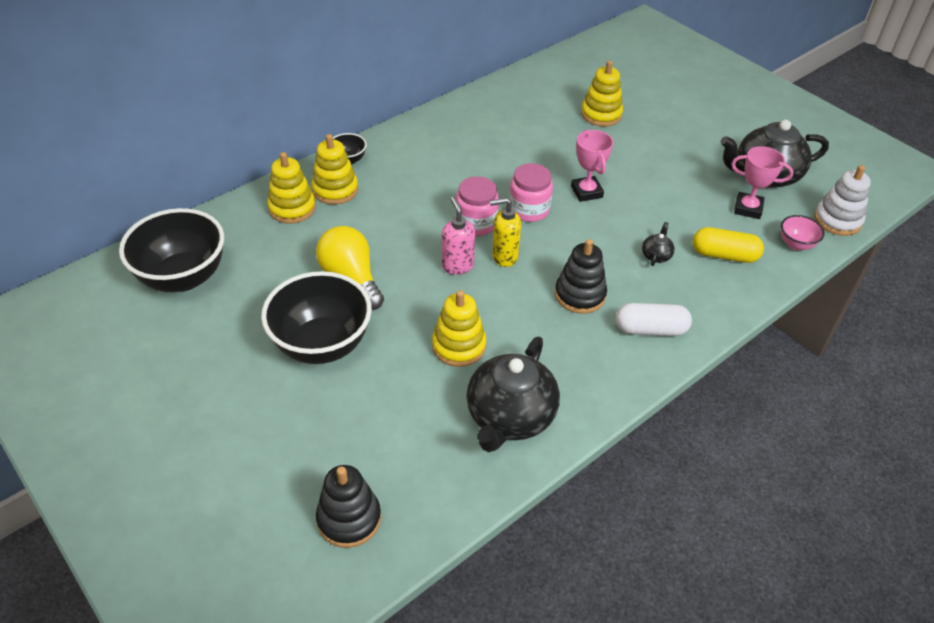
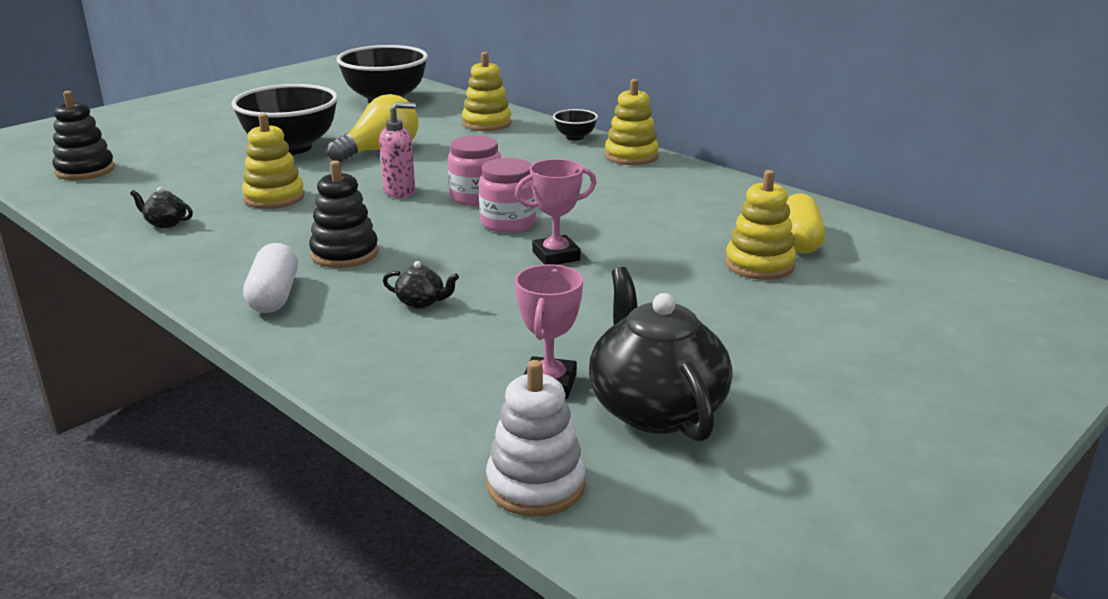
camera: 85 degrees right, 20 degrees down
yellow stacking toy [311,134,358,205] -> yellow stacking toy moved to [605,79,659,165]
black teapot [466,337,560,452] -> black teapot [130,187,193,228], size x0.41
yellow soap dispenser [490,197,521,267] -> none
yellow capsule [693,227,764,263] -> yellow capsule moved to [786,193,825,254]
pink bowl [781,215,825,250] -> none

